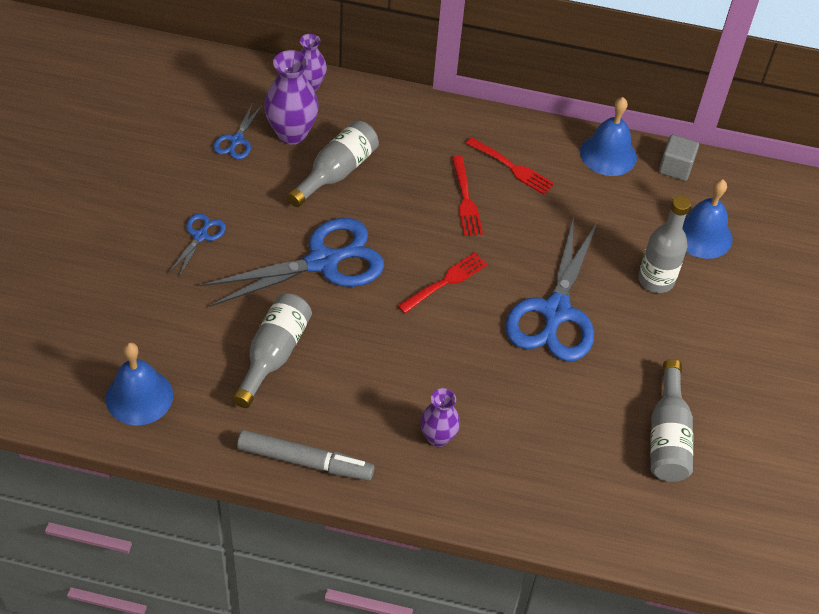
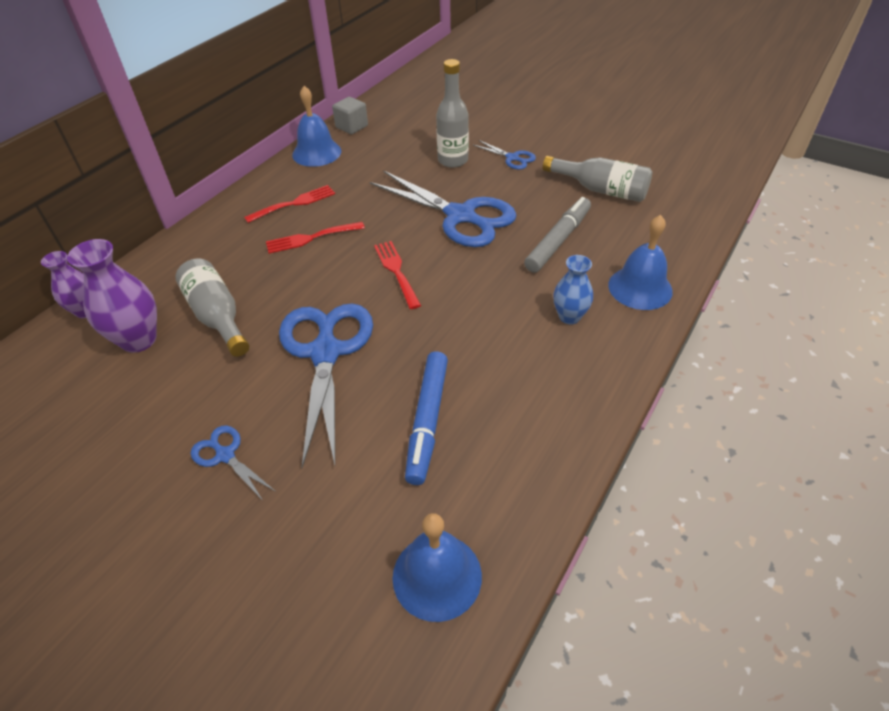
camera: 65 degrees left, 5 degrees down
blue scissors [213,103,262,159] -> blue scissors moved to [472,140,536,170]
grey bottle [232,293,312,408] -> blue marker [405,351,448,485]
grey marker [237,430,374,481] -> grey marker moved to [524,197,591,273]
purple vase [420,388,460,447] -> blue vase [553,255,593,324]
red fork [452,156,483,236] -> red fork turned 150 degrees clockwise [266,222,365,254]
blue bell [682,179,733,259] -> blue bell moved to [608,215,673,310]

